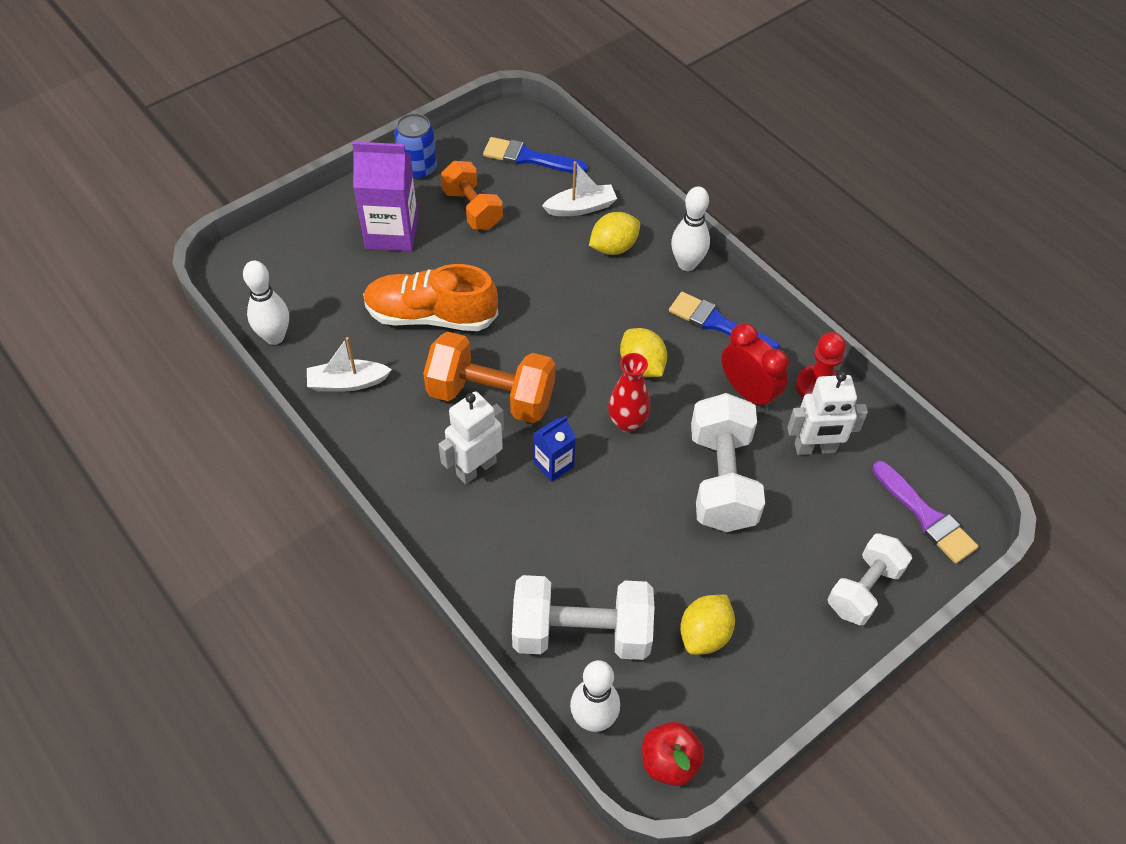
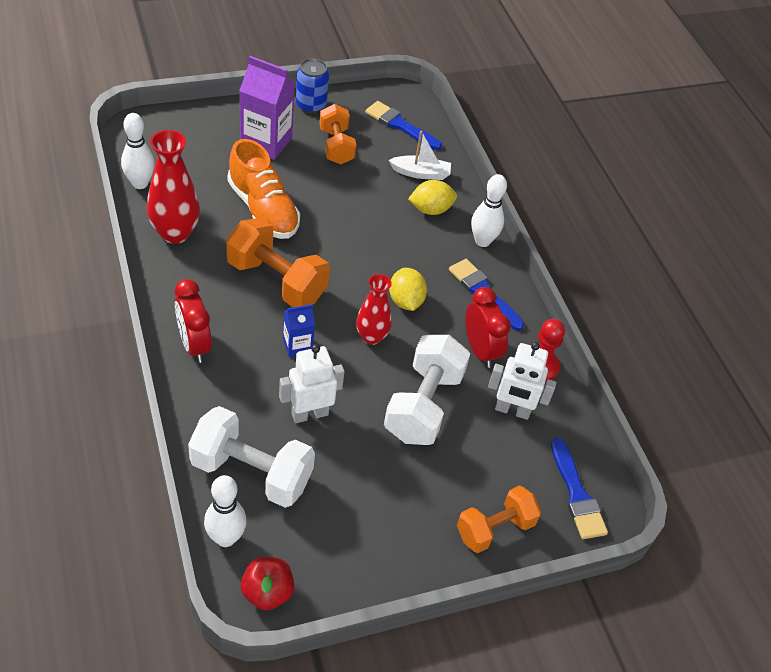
camera: 15 degrees right, 5 degrees down
white boat [307,337,392,392] -> red vase [147,130,200,244]
orange shoe [363,264,498,331] -> orange shoe turned 150 degrees counterclockwise [227,139,300,239]
white robot [439,391,504,484] -> white robot moved to [279,344,345,423]
yellow lemon [680,595,735,655] -> none
white dumbbell [828,533,912,625] -> orange dumbbell [457,485,541,553]
purple brush [872,461,978,564] -> blue brush [551,438,608,539]
none -> red clock [175,279,212,363]

